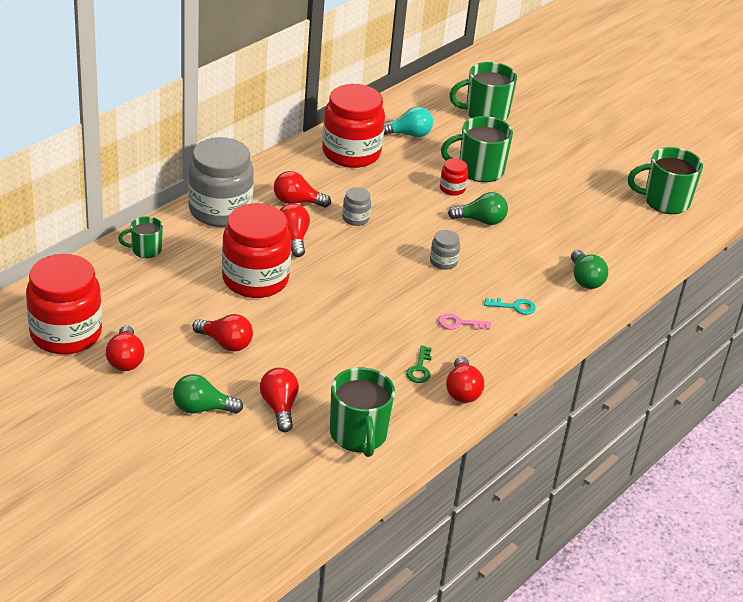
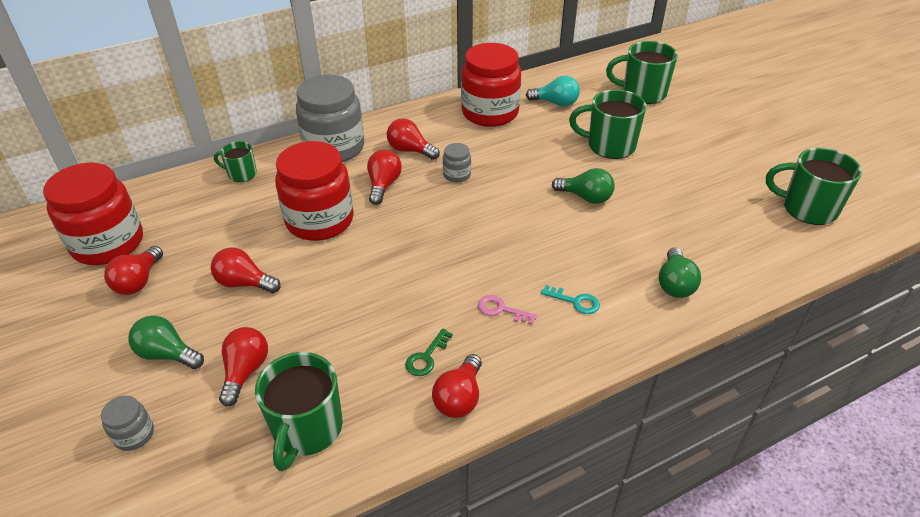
camera: 25 degrees right, 5 degrees up
red light bulb [192,314,253,352] -> red light bulb turned 150 degrees clockwise [211,247,281,293]
grey jar [430,230,460,270] -> grey jar moved to [101,395,154,451]
red jar [440,158,468,196] -> none

